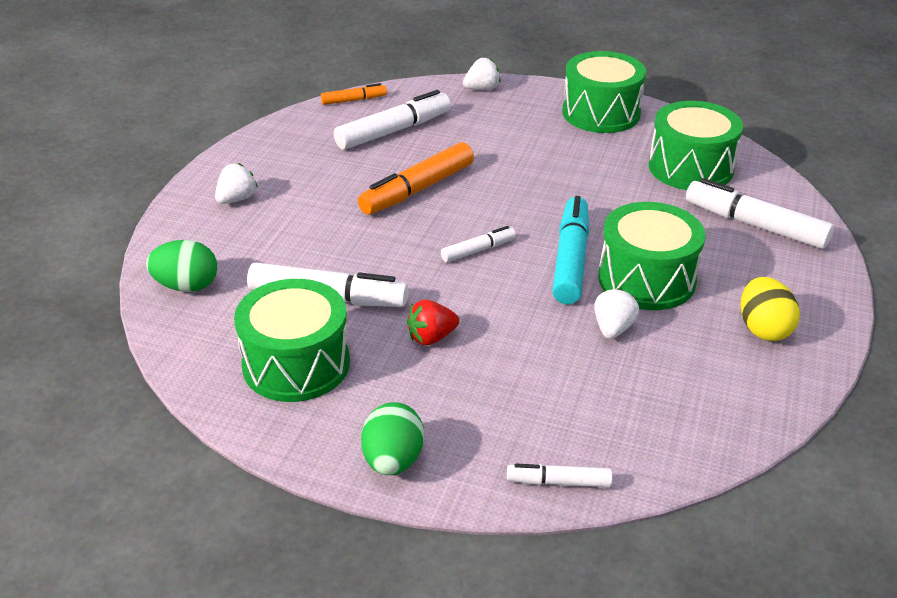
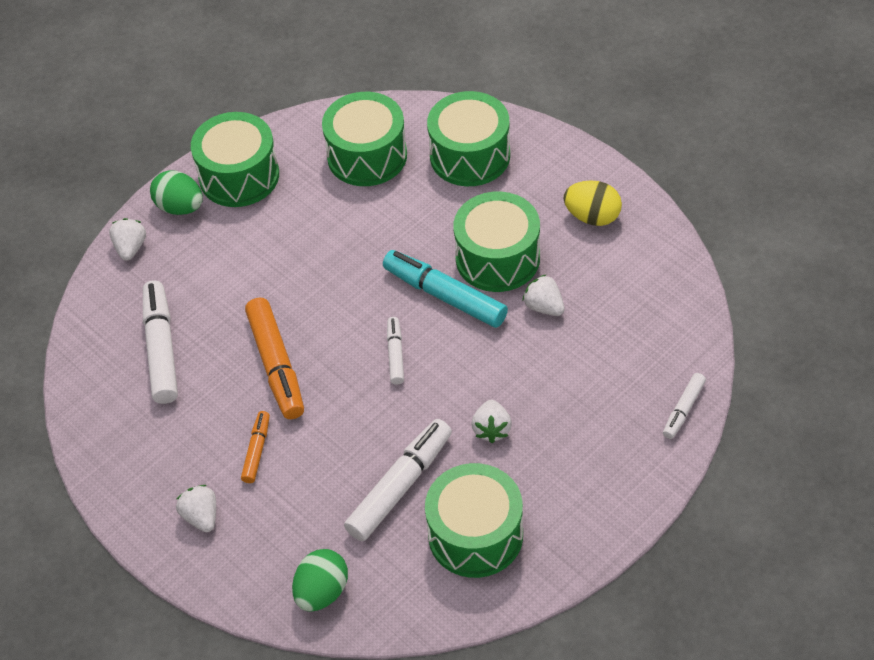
camera: 60 degrees left, 15 degrees up
orange marker [321,83,387,105] -> orange marker moved to [241,411,270,483]
green egg [361,402,424,475] -> green egg moved to [150,170,203,215]
red strawberry [407,300,459,346] -> white strawberry [471,400,512,443]
white marker [686,178,834,249] -> green drum [427,91,510,186]

